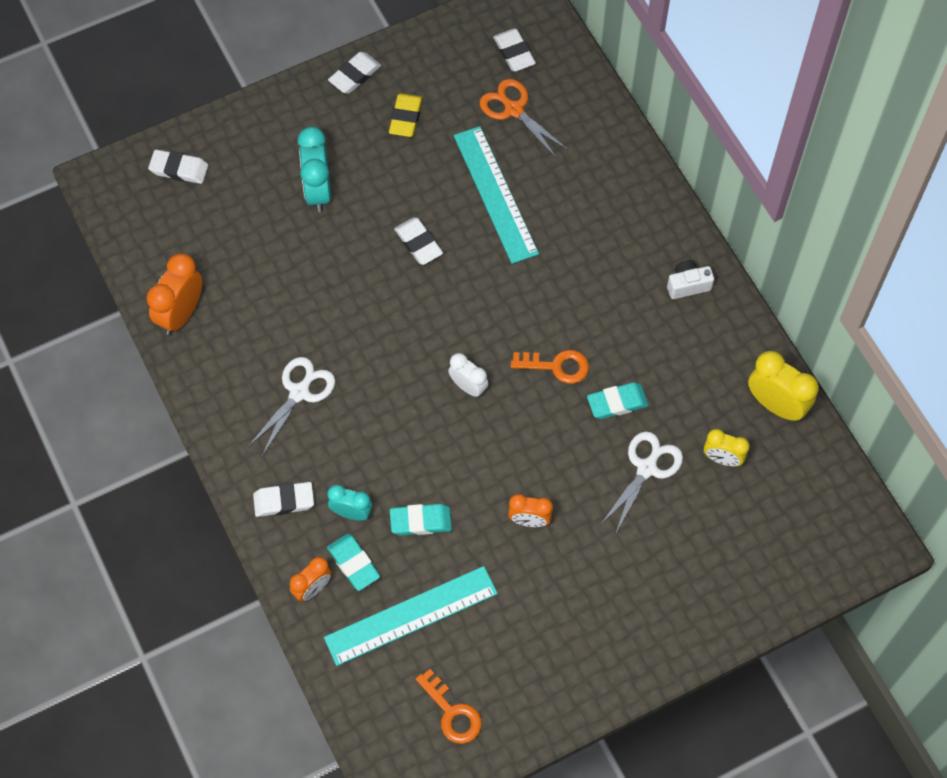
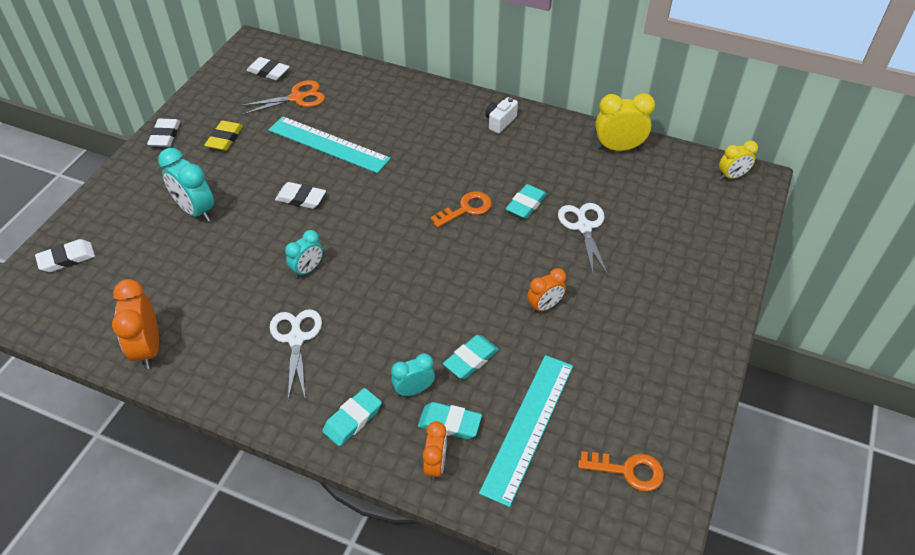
camera: 40 degrees left, 15 degrees down
white eraser [253,482,314,517] -> turquoise eraser [322,388,382,446]
yellow eraser [389,93,423,137] -> yellow eraser turned 45 degrees clockwise [204,121,243,151]
white clock [448,353,488,397] -> none
orange scissors [480,79,568,159] -> orange scissors turned 150 degrees clockwise [239,80,325,115]
yellow clock [704,429,750,466] -> yellow clock moved to [719,140,758,180]
none -> turquoise clock [285,230,323,278]

